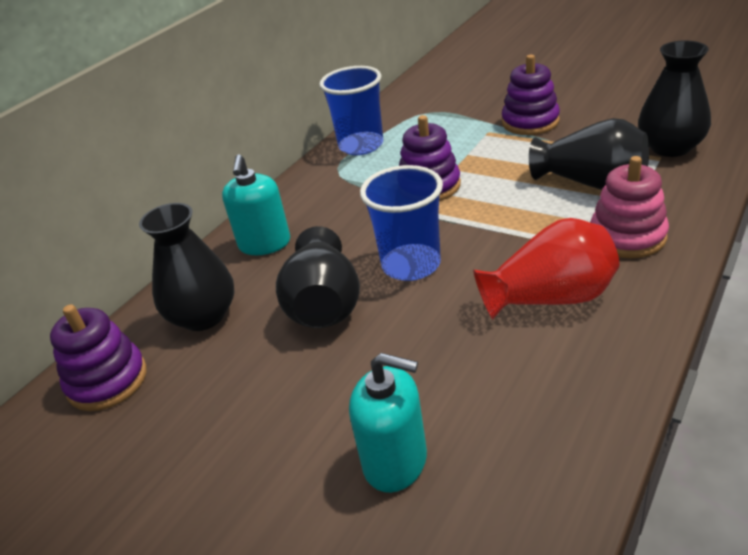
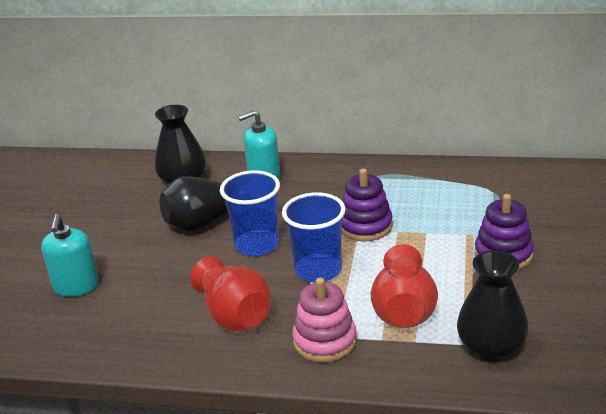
camera: 65 degrees right, 5 degrees down
purple stacking toy [50,304,147,411] -> none
blue cup [319,66,383,155] -> blue cup moved to [282,192,346,282]
black vase [529,118,649,190] -> red vase [371,244,438,328]

